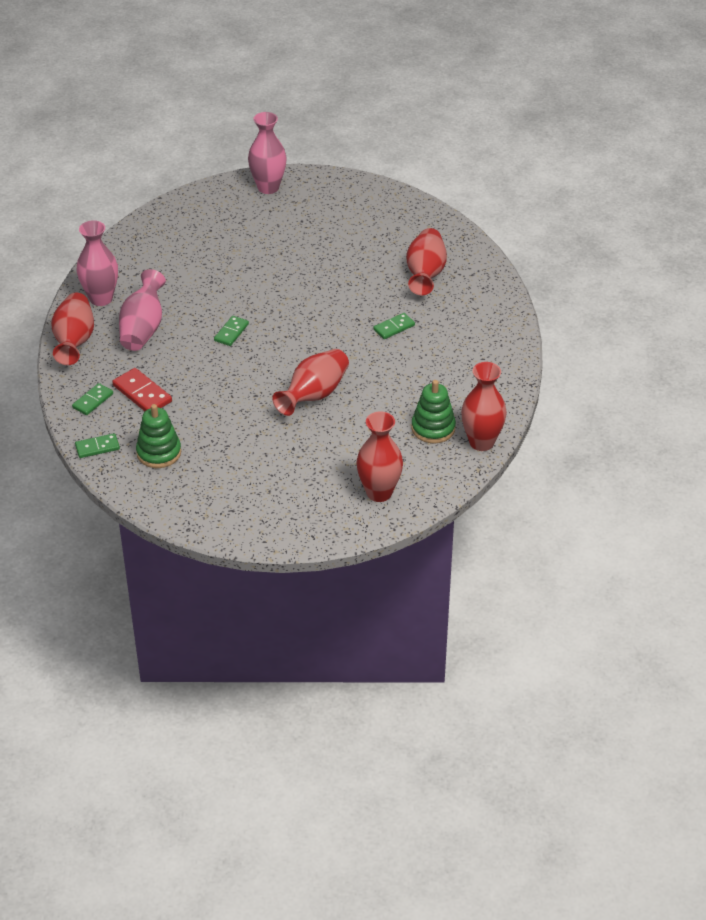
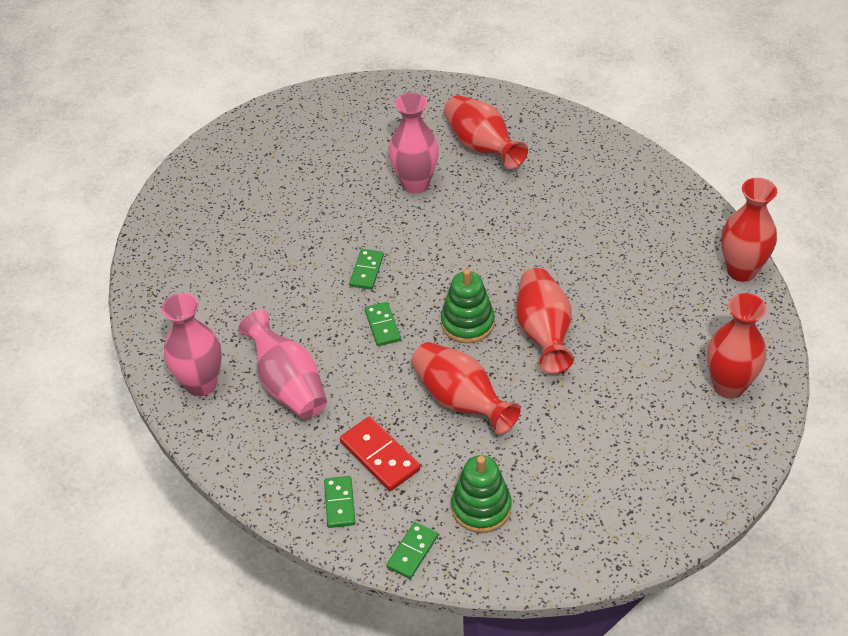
camera: 40 degrees left, 5 degrees up
red vase [51,293,94,365] -> red vase moved to [411,342,521,434]
red domino [112,368,172,411] -> red domino turned 45 degrees clockwise [340,416,420,491]
pink vase [248,112,287,194] -> pink vase moved to [389,93,439,194]
green domino [373,313,415,339] -> green domino moved to [349,249,384,290]
green stacking toy [411,380,456,444] -> green stacking toy moved to [441,269,495,343]

